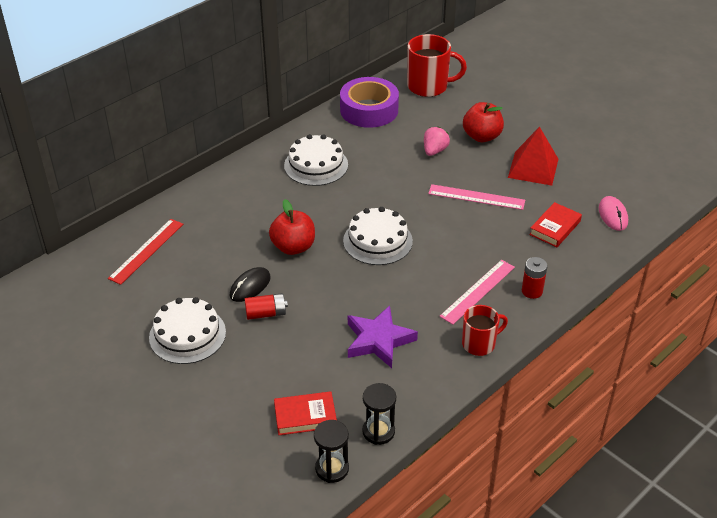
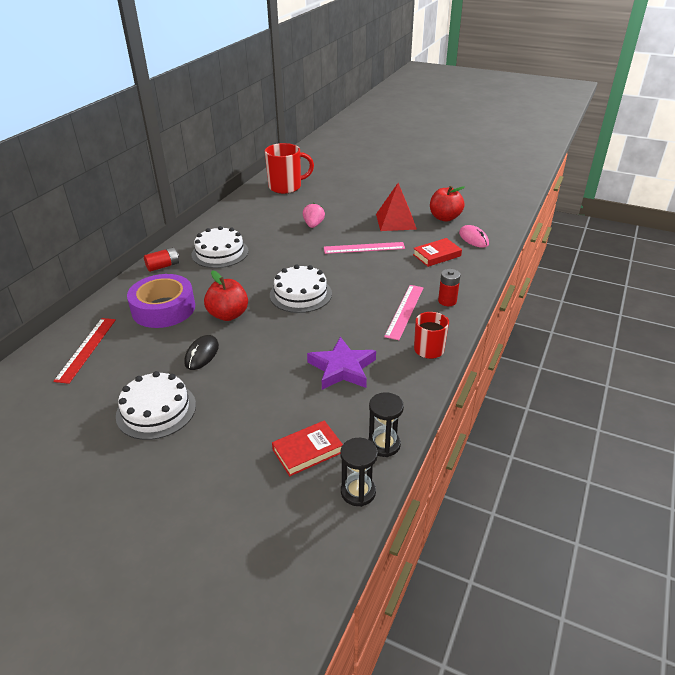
camera: 20 degrees left, 5 degrees down
red battery [245,293,288,320] -> red battery moved to [144,247,179,272]
purple tape [340,77,399,128] -> purple tape moved to [127,274,195,328]
red apple [463,102,504,142] -> red apple moved to [430,186,465,222]
red book [529,202,582,247] -> red book turned 45 degrees clockwise [413,238,462,267]

